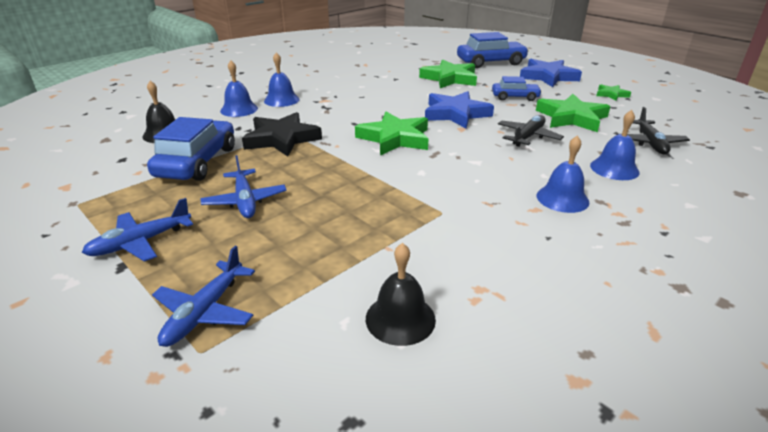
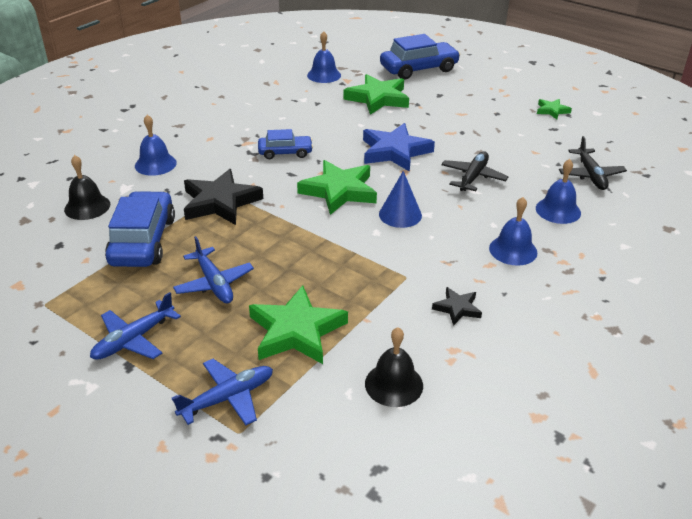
camera: 10 degrees left, 5 degrees up
blue plane [152,246,255,347] -> blue plane turned 135 degrees counterclockwise [172,359,273,425]
blue bell [264,52,300,107] -> blue bell moved to [307,31,341,83]
blue car [492,76,542,101] -> blue car moved to [258,129,313,159]
blue star [520,59,582,87] -> none
green star [536,94,610,132] -> green star moved to [249,285,348,364]
none -> blue cone [379,171,422,228]
none -> black star [432,287,482,326]

